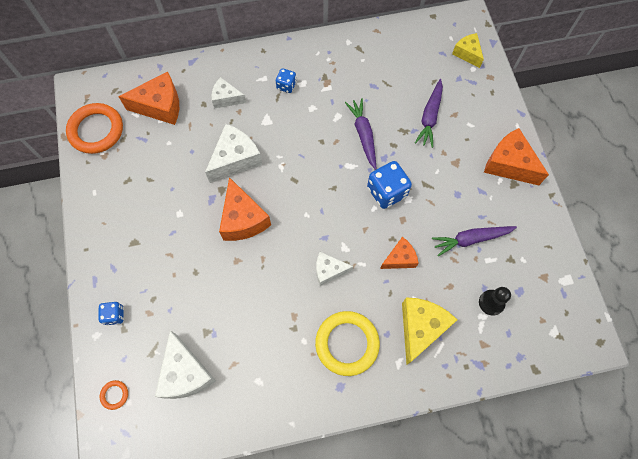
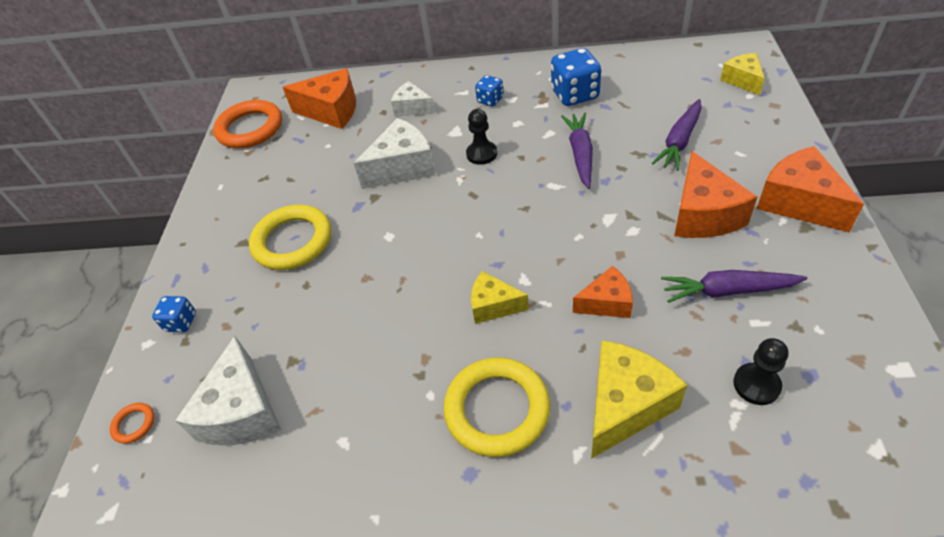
camera: 20 degrees right, 20 degrees down
orange cheese [219,177,271,241] -> orange cheese moved to [674,151,757,238]
white cheese [316,252,353,286] -> yellow cheese [471,271,529,324]
blue dice [367,161,412,209] -> blue dice moved to [551,48,601,106]
none -> yellow ring [249,205,331,270]
none -> black pawn [466,109,497,165]

